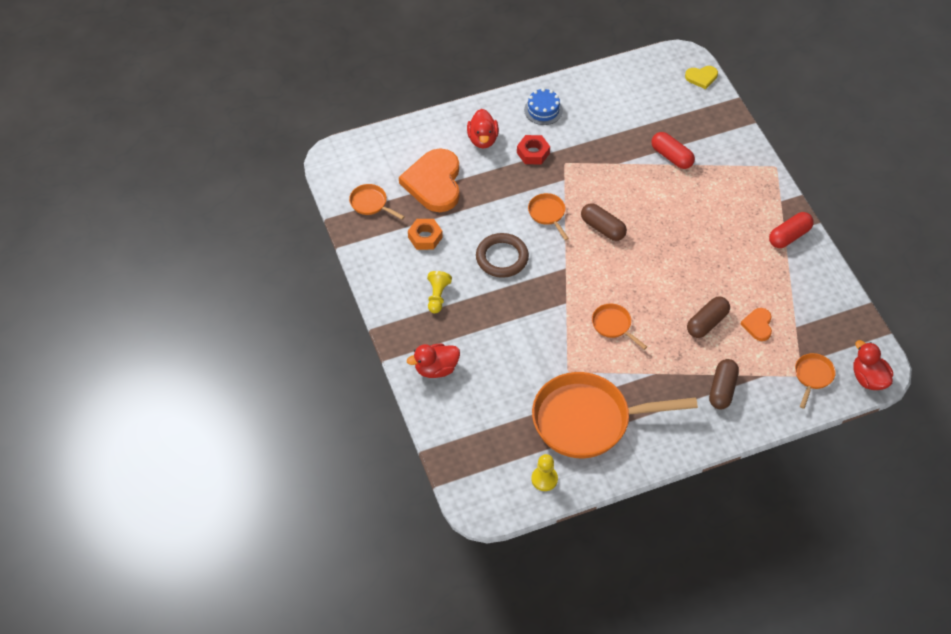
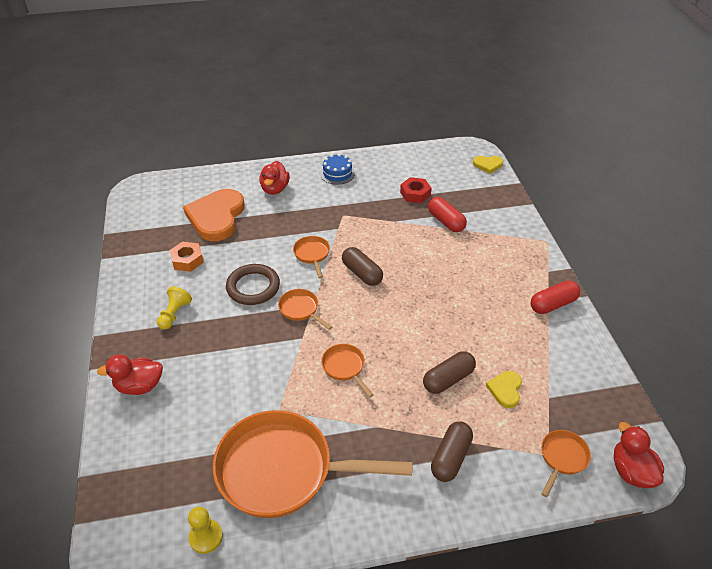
camera: 10 degrees right, 10 degrees down
orange pan [349,184,405,220] -> orange pan moved to [278,289,332,330]
red nut [517,135,550,164] -> red nut moved to [400,177,431,203]
orange heart [741,308,772,341] -> yellow heart [486,371,522,408]

